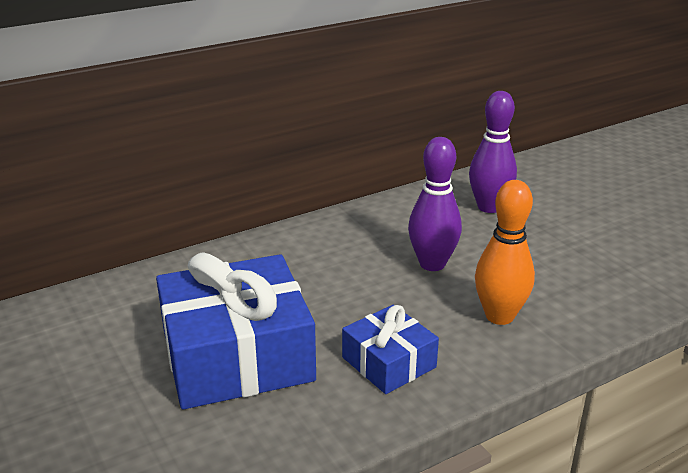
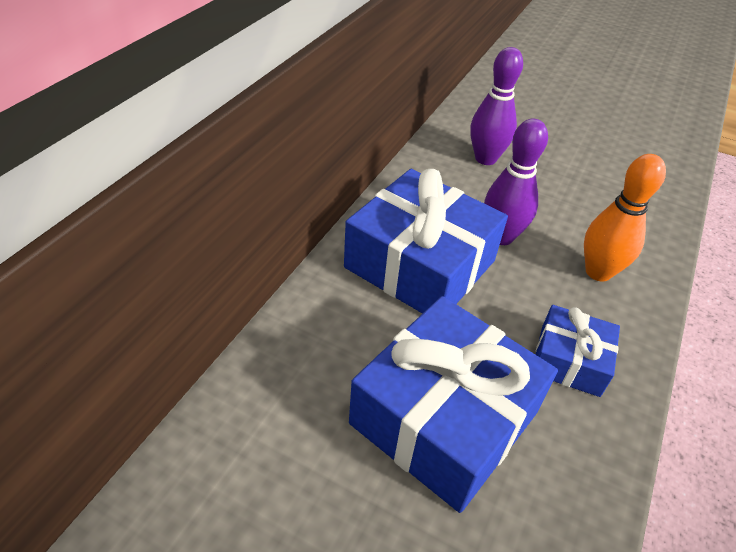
camera: 35 degrees left, 15 degrees up
none -> blue gift [344,169,508,314]

